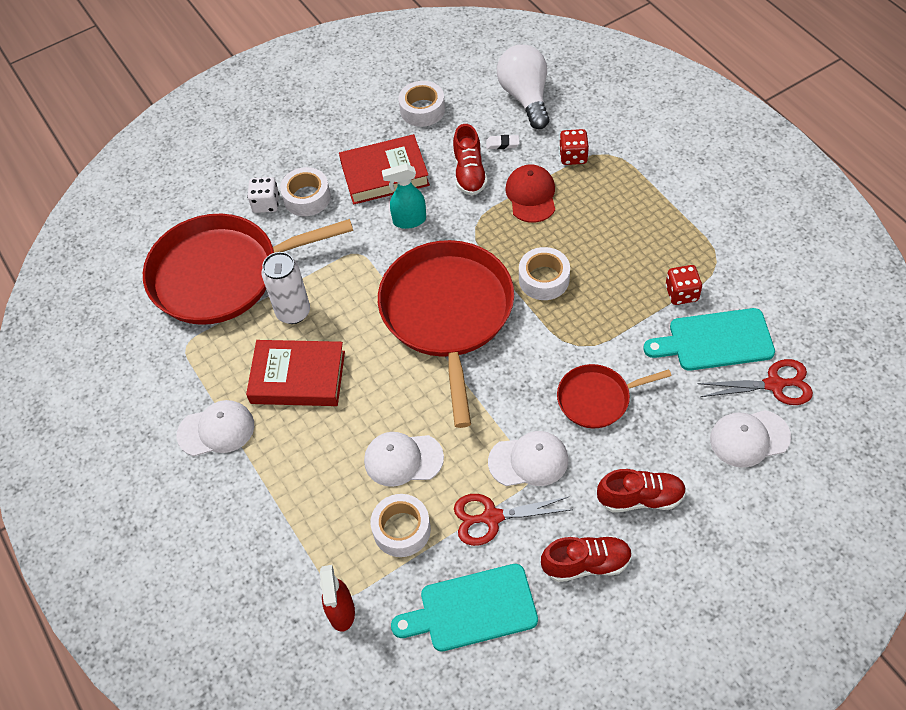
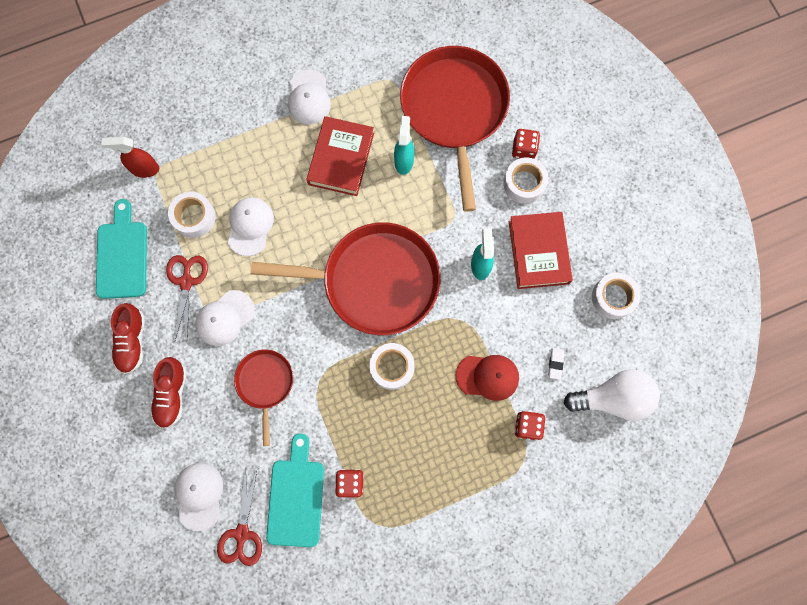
camera: 95 degrees right, 20 degrees up
white dice [247,177,279,213] -> red dice [512,129,540,159]
white can [262,252,310,324] -> turquoise spray bottle [394,116,414,175]
red shoe [453,124,488,196] -> none
white cap [488,431,568,486] -> white cap turned 45 degrees clockwise [196,290,255,346]

